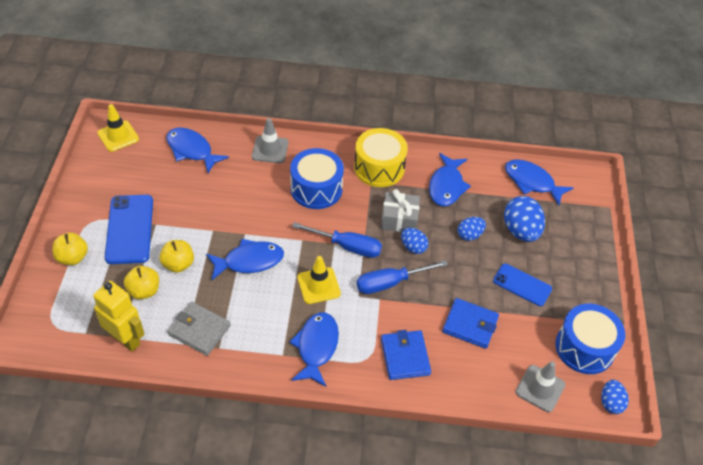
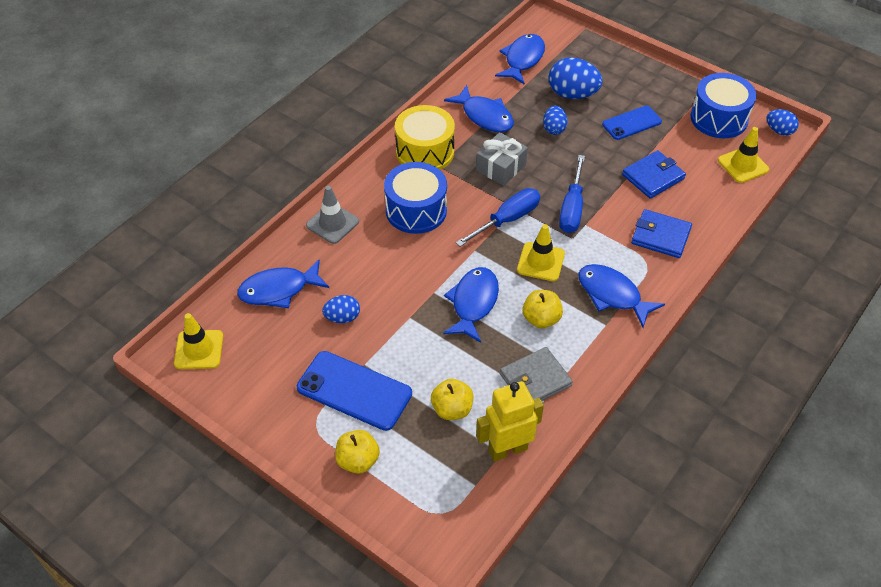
camera: 55 degrees left, 0 degrees up
yellow apple [160,240,194,273] -> yellow apple moved to [523,290,563,328]
blue egg [401,228,428,254] -> blue egg moved to [322,295,360,323]
blue fish [505,159,573,206] -> blue fish turned 135 degrees clockwise [495,34,545,85]
grey traffic cone [515,361,565,412] -> yellow traffic cone [718,127,769,183]

